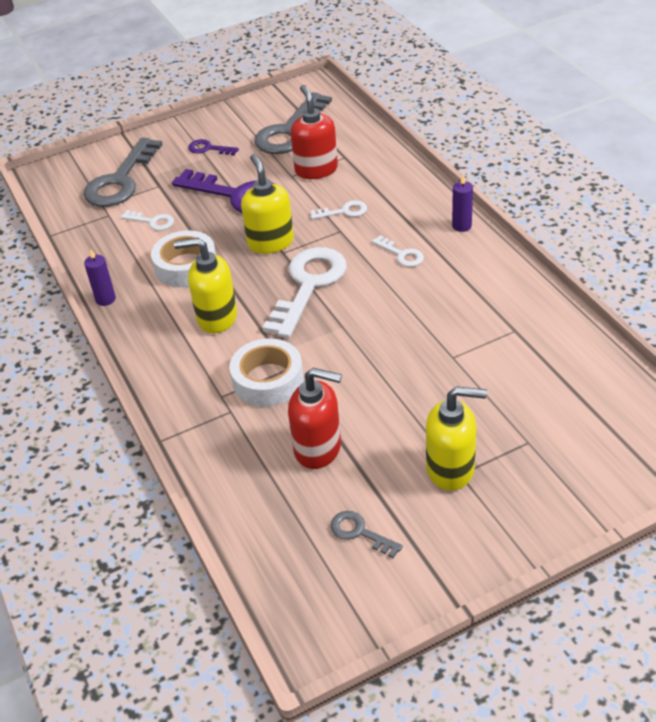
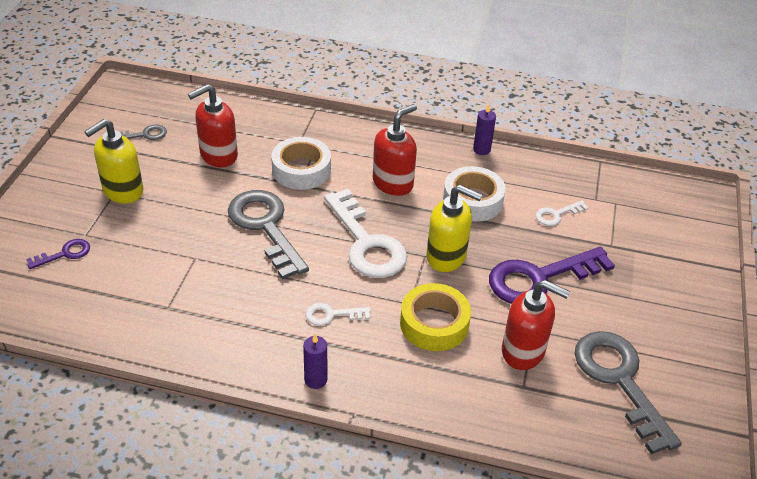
camera: 125 degrees right, 0 degrees up
grey key [84,137,163,207] -> grey key moved to [228,190,309,280]
yellow soap dispenser [174,238,237,333] -> red soap dispenser [373,104,417,196]
purple key [188,139,239,156] -> purple key moved to [26,239,90,269]
white key [310,200,367,219] -> yellow tape [400,283,471,351]

